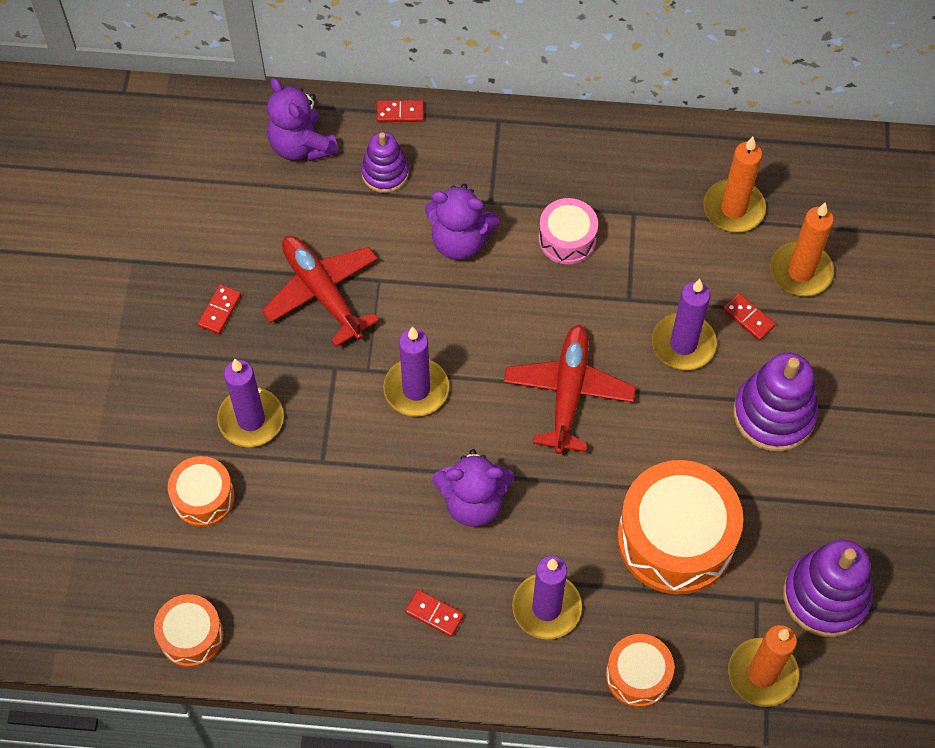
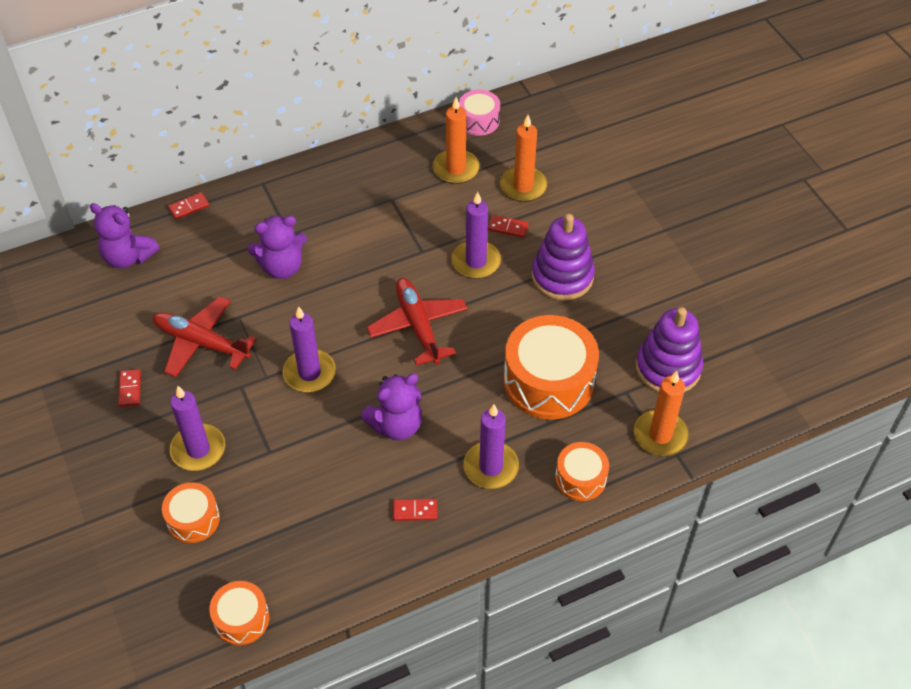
camera: 30 degrees left, 10 degrees down
purple stacking toy [361,132,409,193] -> none
pink drum [539,198,598,264] -> pink drum moved to [459,90,500,136]

